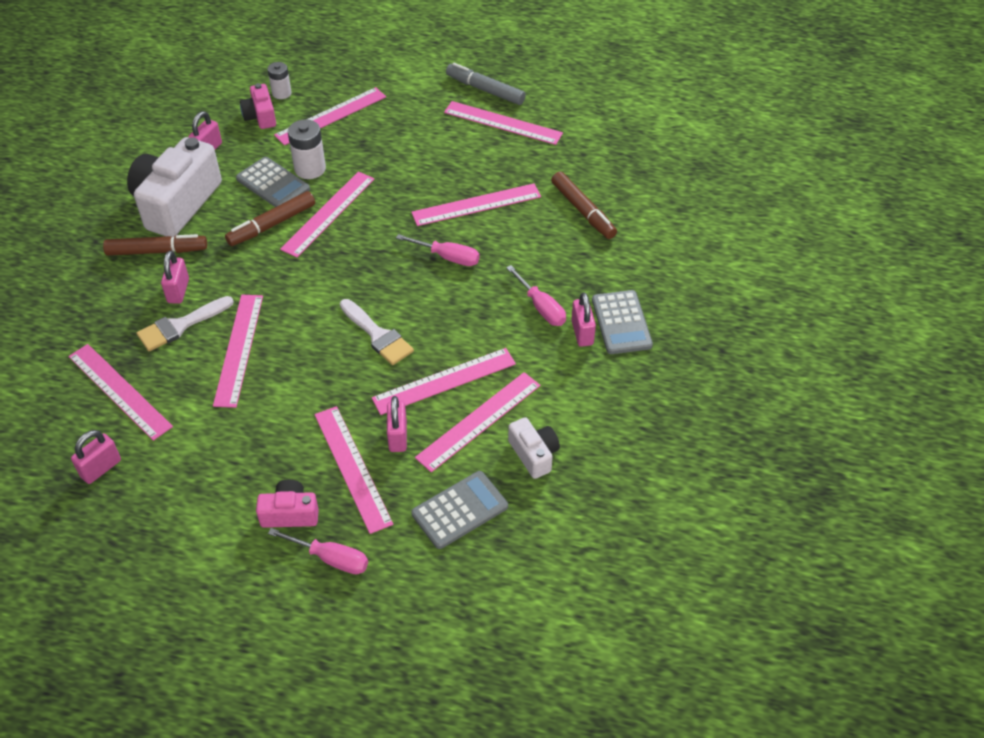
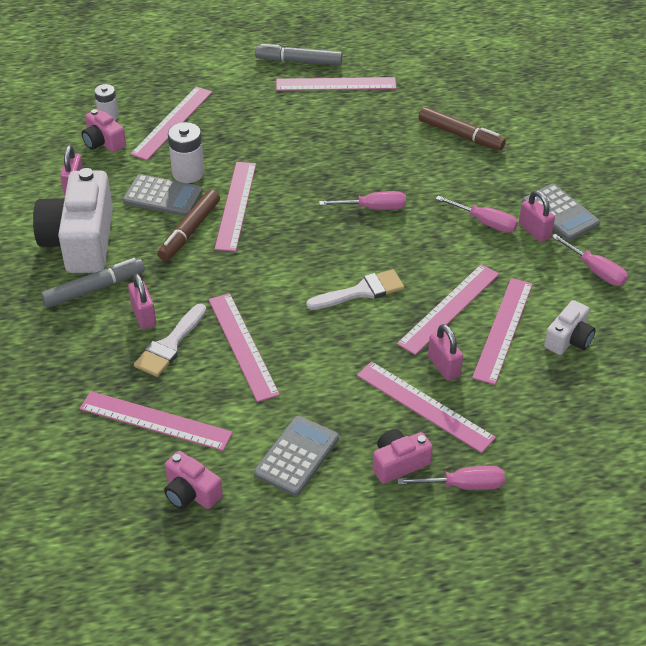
camera: 25 degrees left, 5 degrees down
pink padlock [71,430,121,484] -> pink camera [164,451,223,509]
brown marker [103,234,207,256] -> grey marker [41,258,145,308]
white brush [340,299,414,365] -> white brush turned 45 degrees counterclockwise [306,269,404,310]
pink ruler [411,183,541,226] -> none
grey calculator [411,471,508,549] -> grey calculator moved to [254,416,339,496]
white camera [508,417,560,479] -> white camera turned 90 degrees clockwise [544,300,596,355]
none -> pink screwdriver [551,234,628,286]

